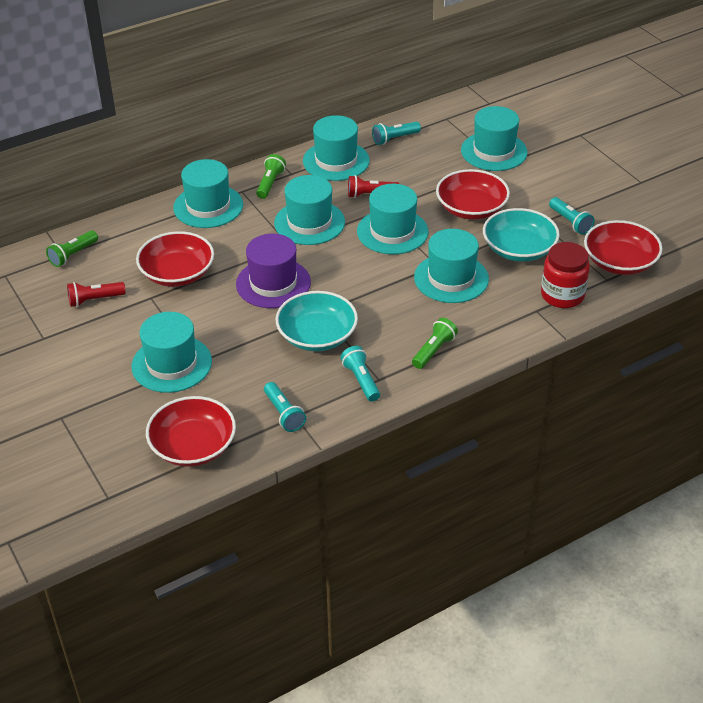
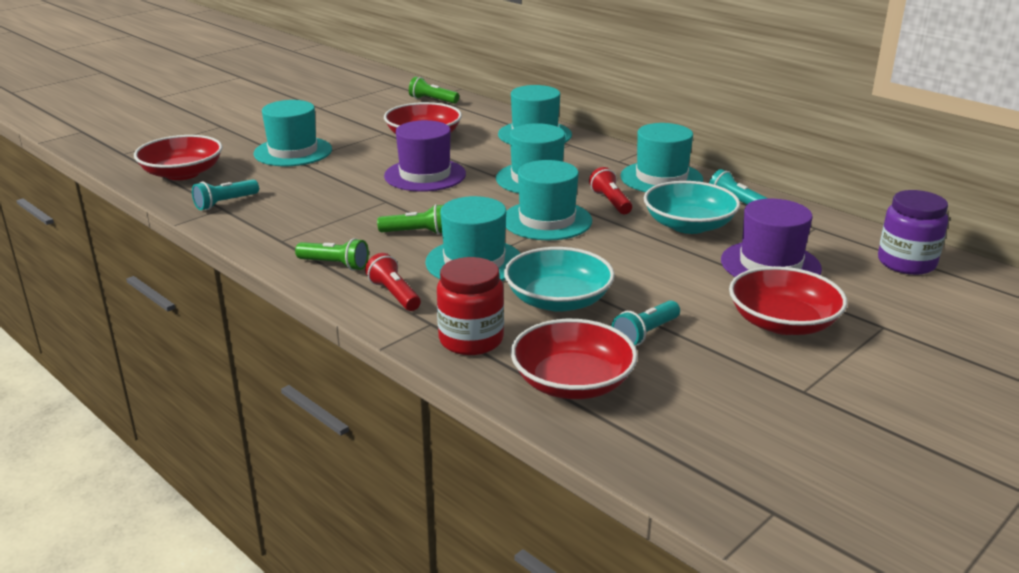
camera: 75 degrees right, 15 degrees down
red flashlight [67,282,126,307] -> red flashlight moved to [365,253,421,311]
green flashlight [256,154,286,199] -> green flashlight moved to [377,204,443,235]
turquoise bowl [276,291,358,351] -> turquoise bowl moved to [644,181,740,234]
turquoise flashlight [340,346,380,402] -> none
red bowl [436,169,510,220] -> red bowl moved to [729,266,847,335]
turquoise hat [461,106,528,171] -> purple hat [721,199,822,277]
none -> purple jar [878,190,948,275]

